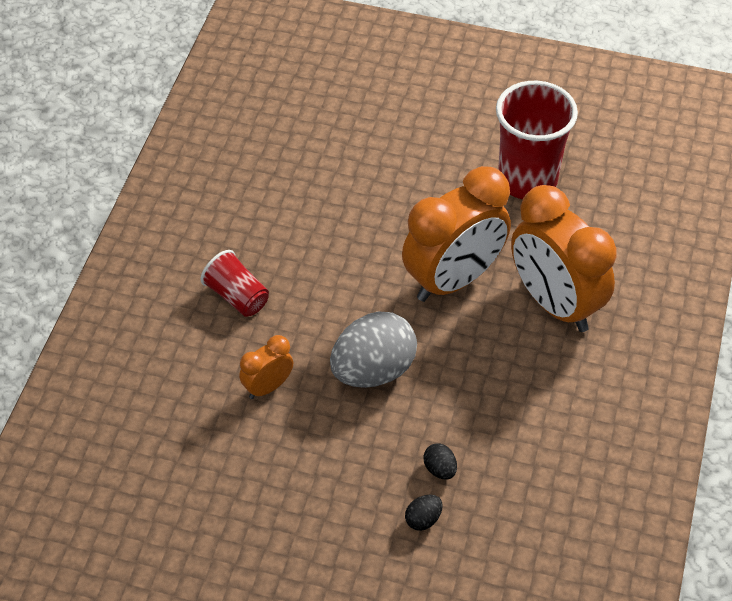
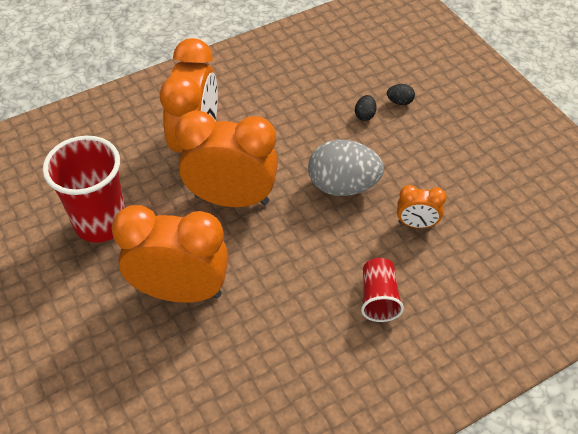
camera: 135 degrees left, 0 degrees up
none -> orange clock [112,205,229,303]

